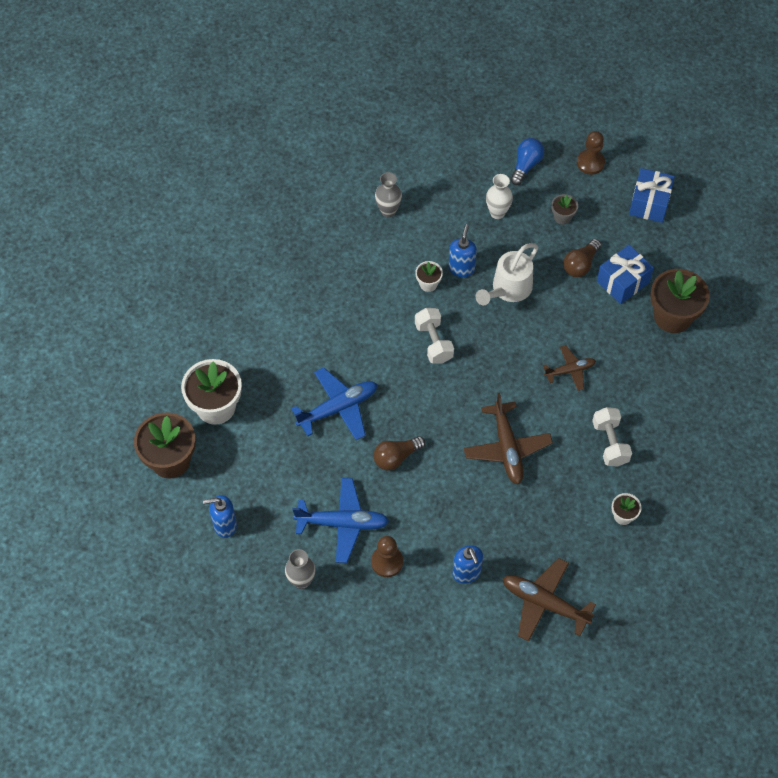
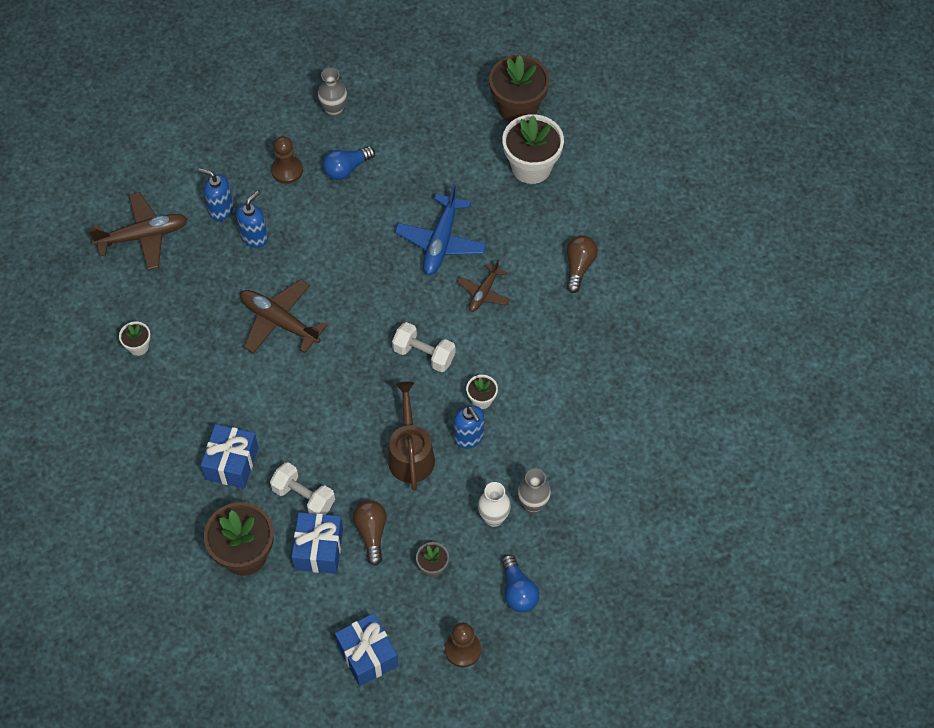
camera: 135 degrees right, 0 degrees up
blue soap dispenser [203,495,237,538] -> blue soap dispenser moved to [236,191,268,248]
blue plane [292,478,389,563] -> blue light bulb [323,146,375,180]
brown light bulb [374,436,425,471] -> brown light bulb moved to [566,236,598,293]
grey vase [375,172,402,218] -> grey vase moved to [518,468,551,514]
white watering can [476,243,539,305] -> brown watering can [388,382,435,491]
brown plane [543,345,596,391] -> brown plane moved to [457,260,510,312]
white dumbbell [592,407,632,467] -> white dumbbell moved to [270,462,335,515]
none -> blue gift [201,424,258,488]

